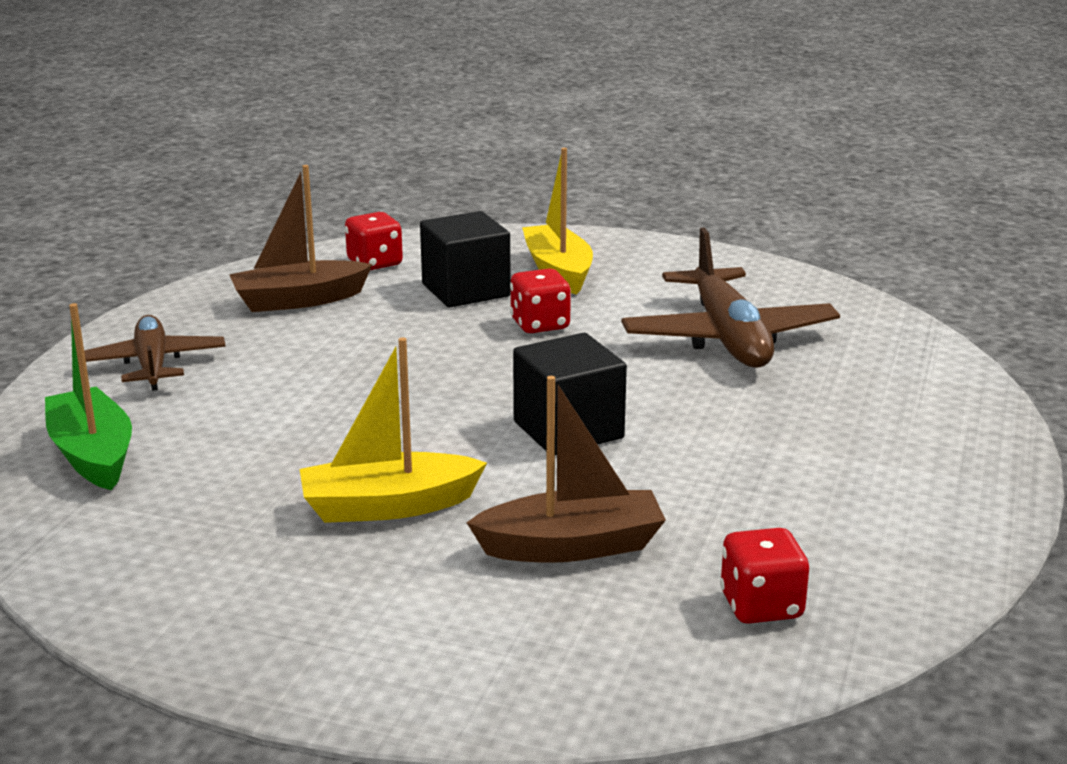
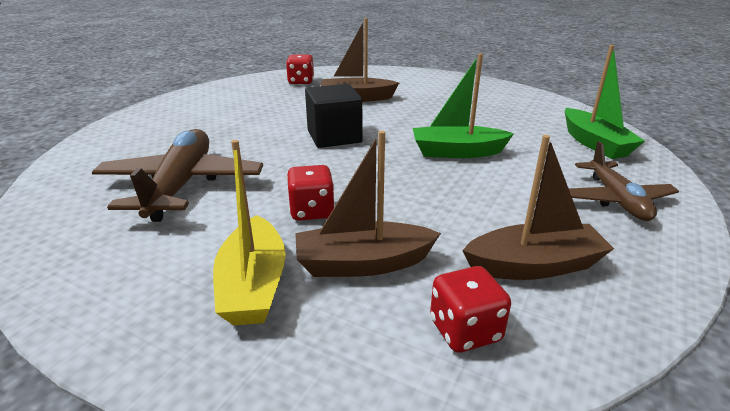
camera: 170 degrees left, 5 degrees up
yellow boat [300,337,487,523] -> none
black cube [420,211,511,307] -> brown boat [295,131,441,277]
none -> green boat [413,53,514,158]

